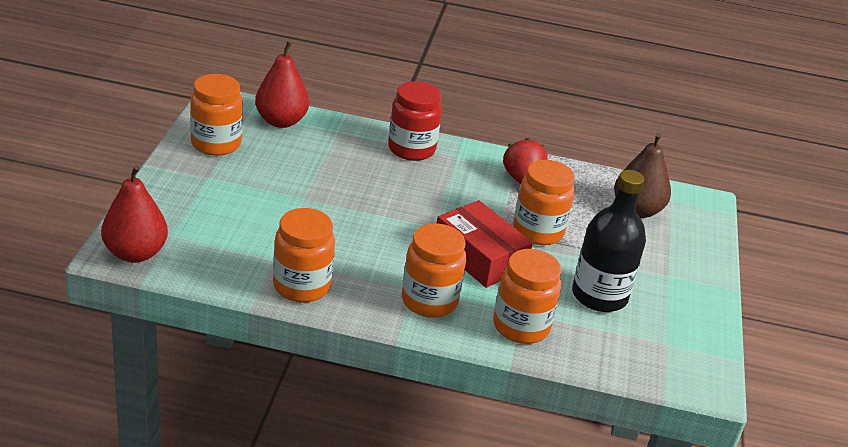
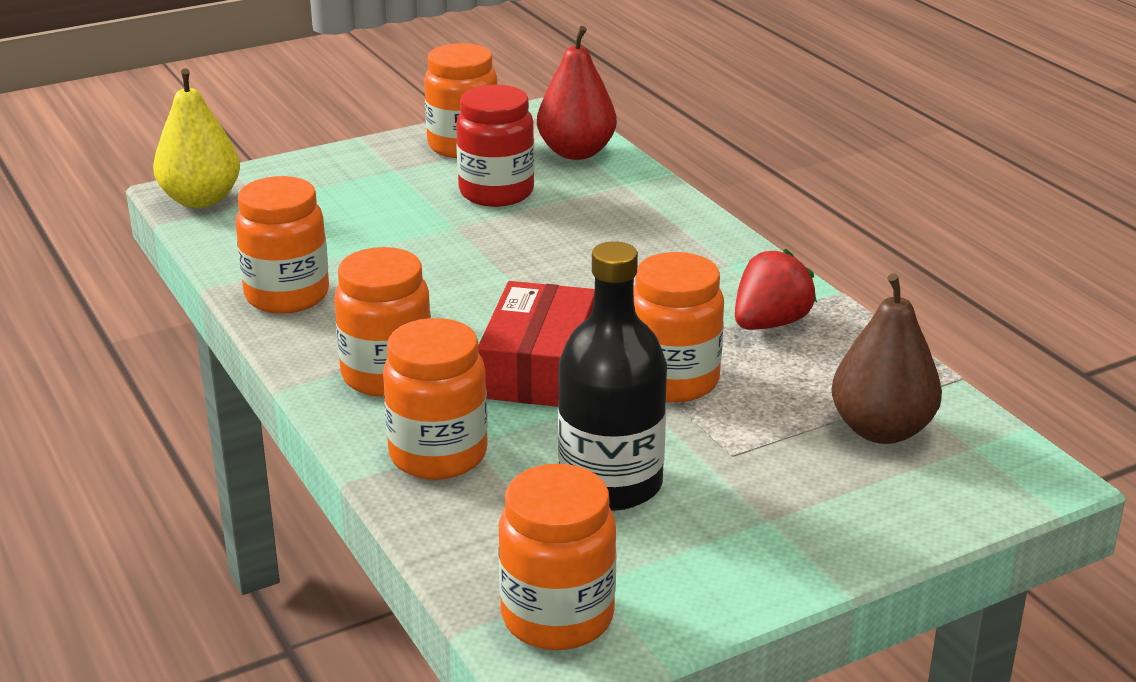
camera: 55 degrees right, 5 degrees down
red pear [101,165,168,263] -> yellow pear [153,68,240,208]
red jar [388,81,442,161] -> red jar moved to [456,85,535,207]
none -> orange jar [498,464,617,650]

